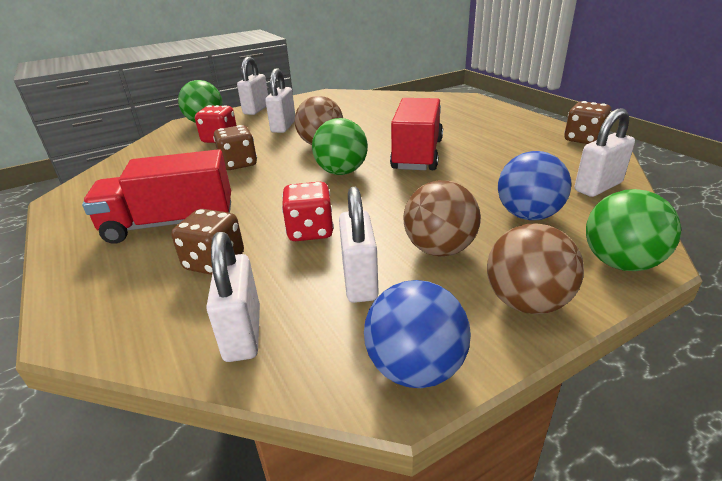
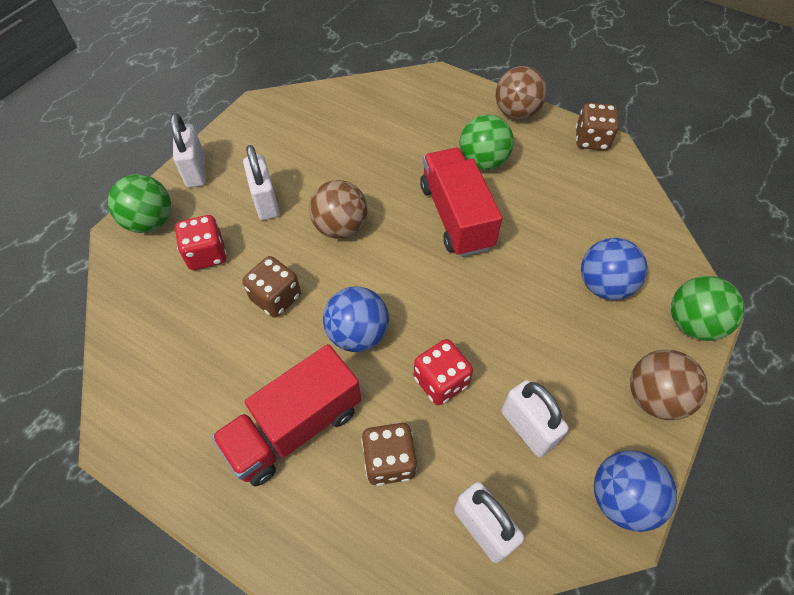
camera: 30 degrees left, 25 degrees up
green ball [312,118,368,175] -> green ball moved to [460,114,514,170]
brown ball [403,180,481,256] -> brown ball moved to [495,66,547,120]
white padlock [575,109,635,197] -> none
none -> blue ball [323,286,389,352]

